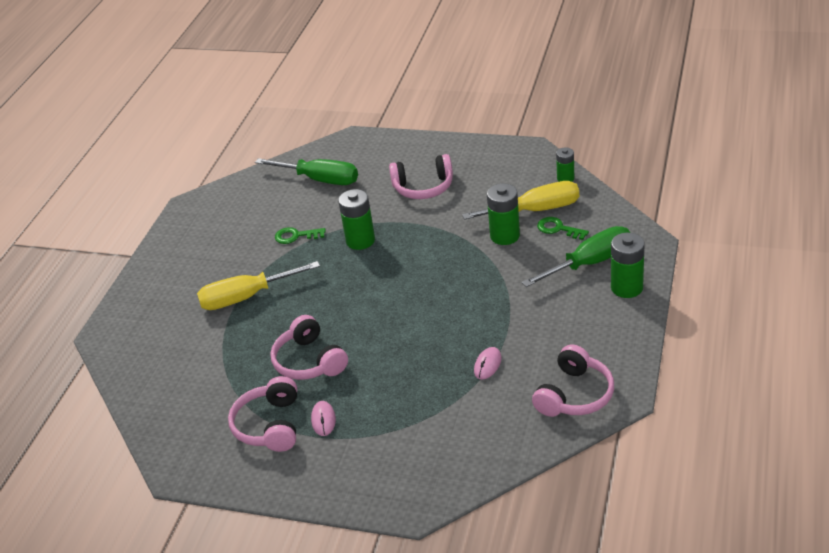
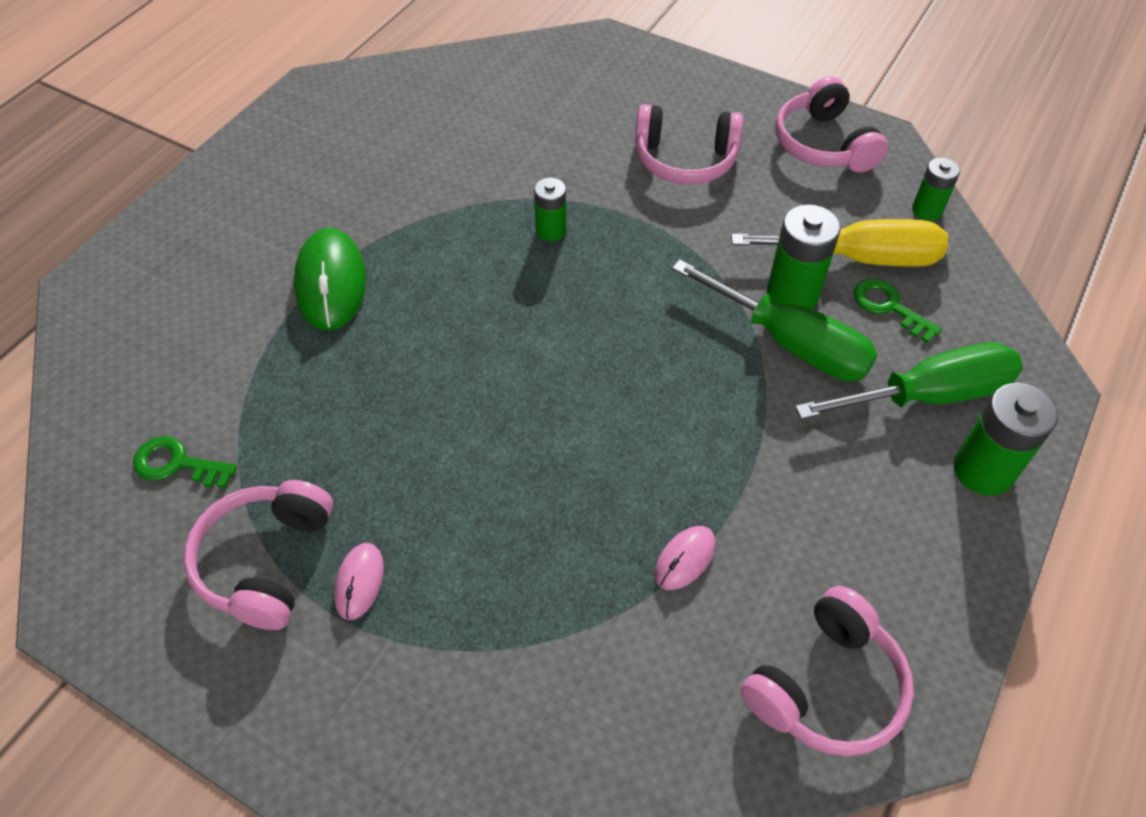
camera: 10 degrees right, 15 degrees up
yellow screwdriver [197,261,320,310] -> green mouse [294,228,366,331]
green screwdriver [255,158,358,185] -> green screwdriver moved to [672,259,878,381]
pink headphones [270,315,348,380] -> pink headphones moved to [775,76,888,173]
green key [275,227,326,244] -> green key moved to [133,436,237,488]
green battery [338,189,375,250] -> green battery [534,178,566,241], size x0.61

